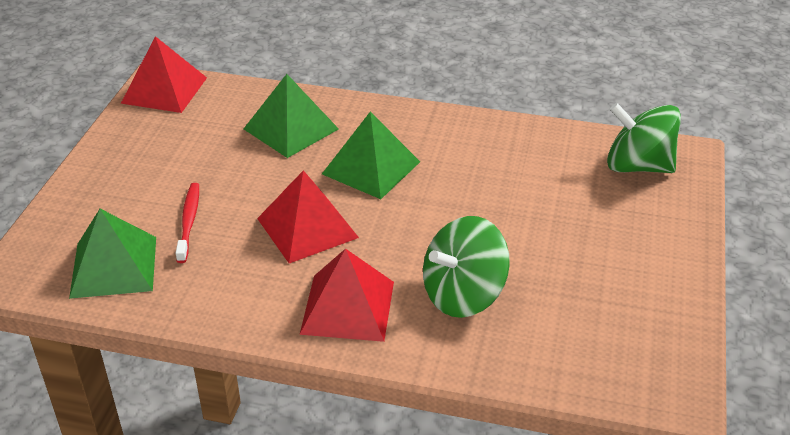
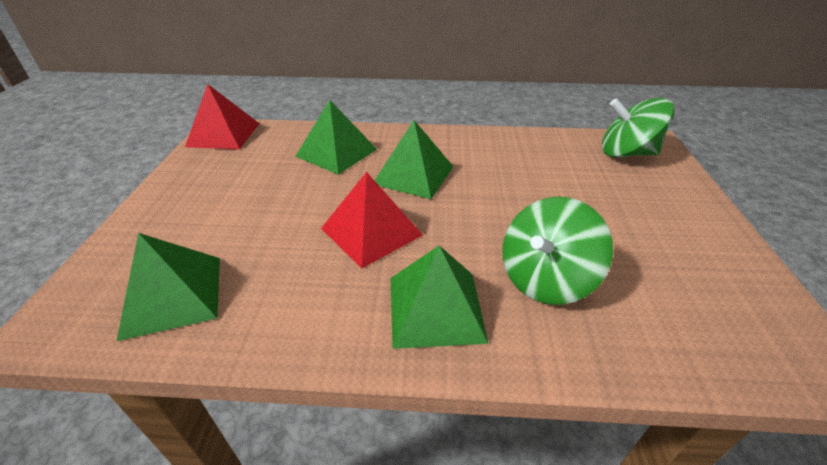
camera: 10 degrees left, 0 degrees up
red toothbrush [176,183,199,263] -> none
red pyramid [300,248,394,342] -> green pyramid [391,246,488,349]

